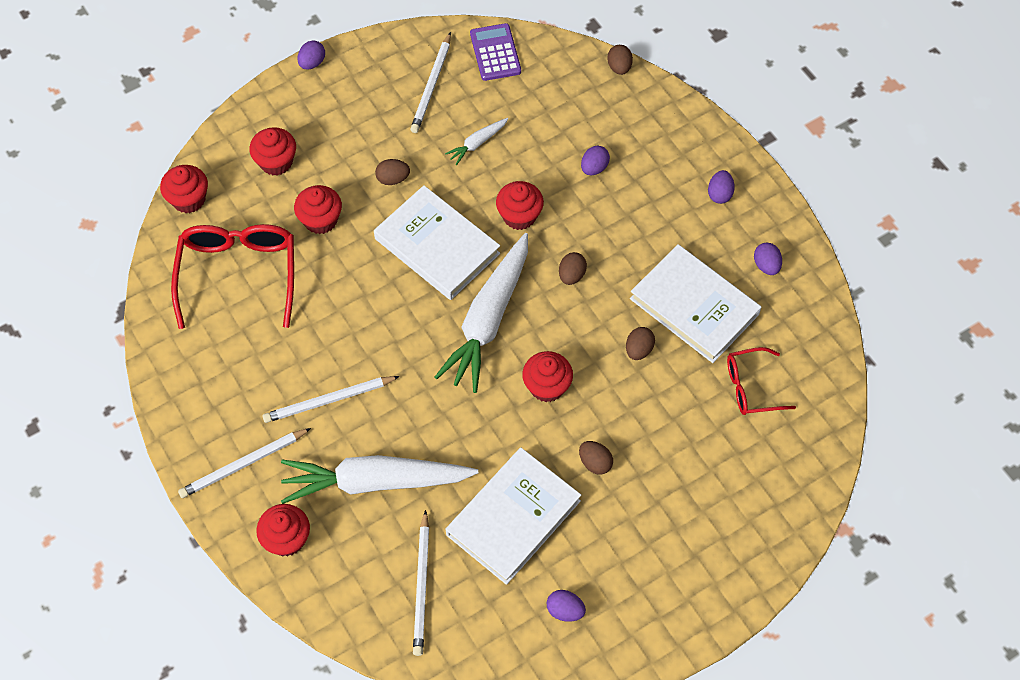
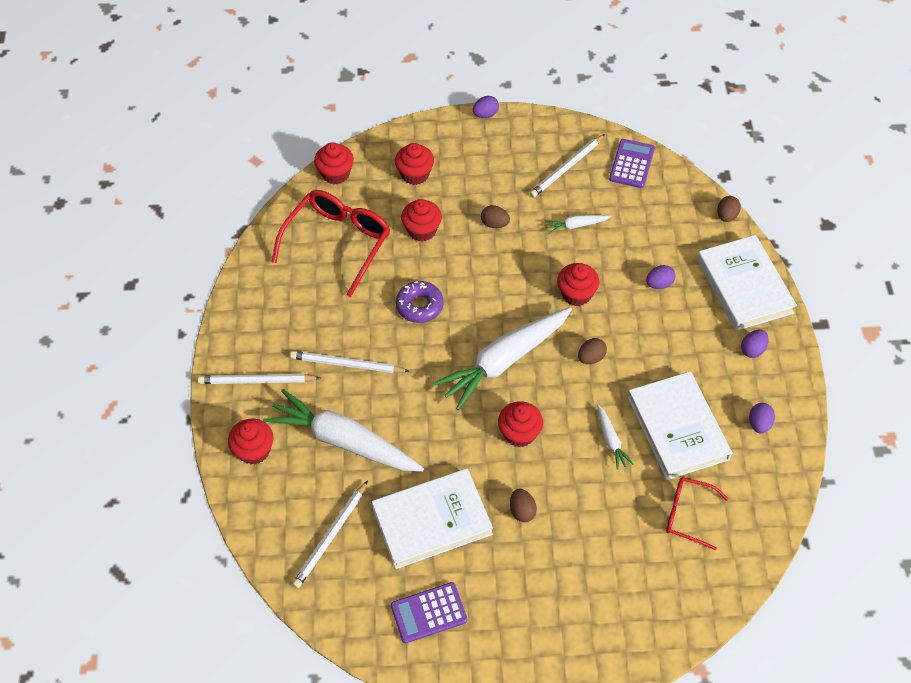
camera: 30 degrees right, 5 degrees down
white book [374,185,500,300] -> white book moved to [697,235,797,331]
purple egg [547,590,586,622] -> purple calculator [391,582,467,644]
brown egg [626,327,655,360] -> white carrot [597,405,633,470]
none -> purple donut [396,281,444,323]

